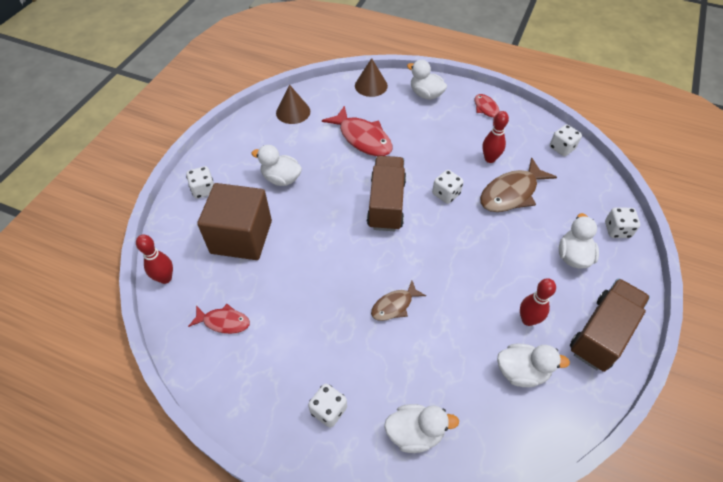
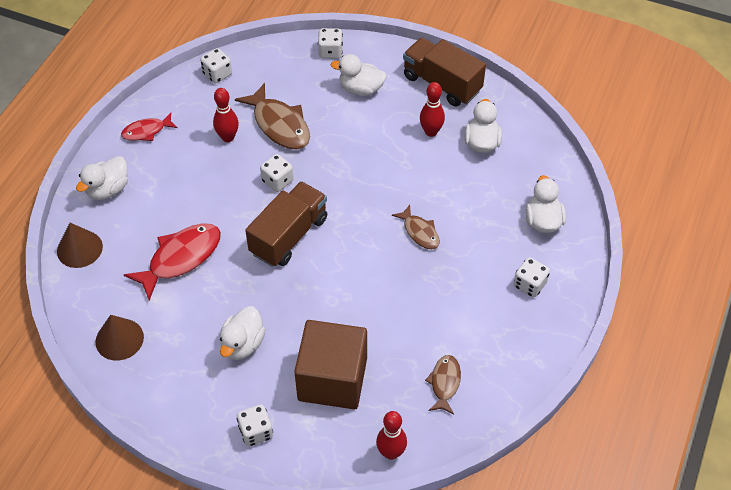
camera: 90 degrees left, 0 degrees up
red fish [188,304,250,334] -> brown fish [425,355,461,415]
brown truck [367,156,406,231] -> brown truck turned 120 degrees clockwise [245,181,327,267]

